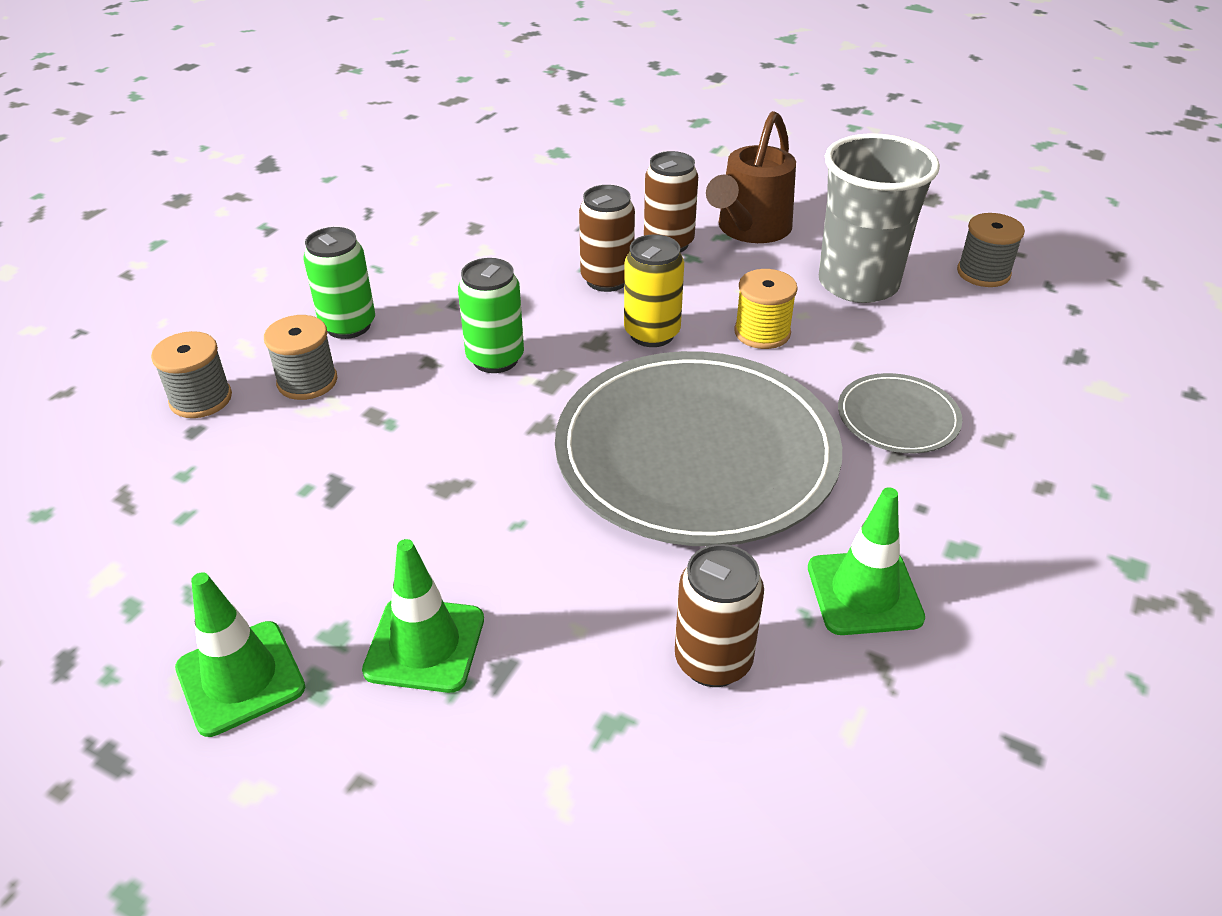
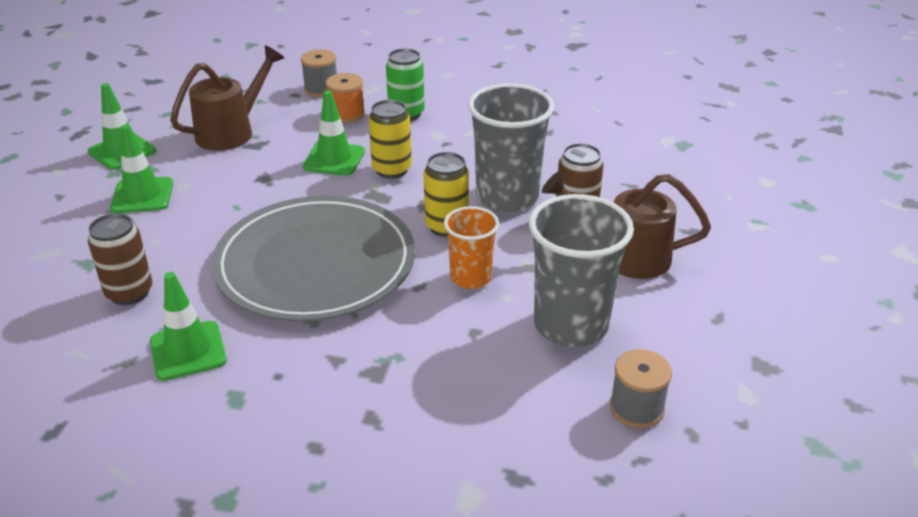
camera: 75 degrees right, 5 degrees down
grey spool [264,315,337,400] -> orange spool [326,73,365,123]
green can [458,258,524,373] -> yellow can [369,100,412,179]
brown can [579,185,635,292] -> grey cup [468,83,554,212]
yellow spool [734,269,798,349] -> orange cup [444,206,499,289]
grey plate [838,373,962,453] -> none
none -> brown watering can [170,45,284,151]
none -> green traffic cone [303,91,365,176]

